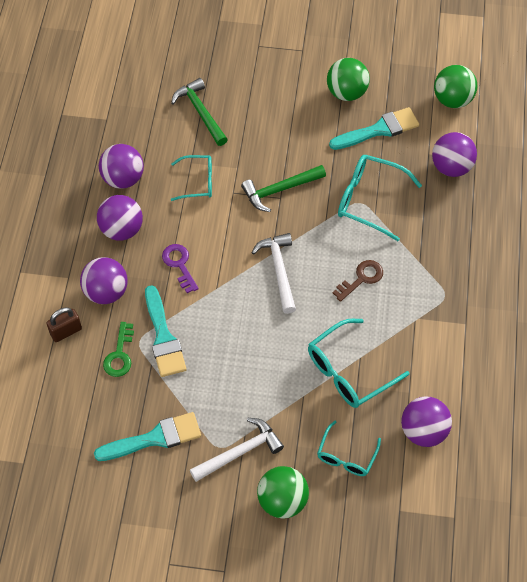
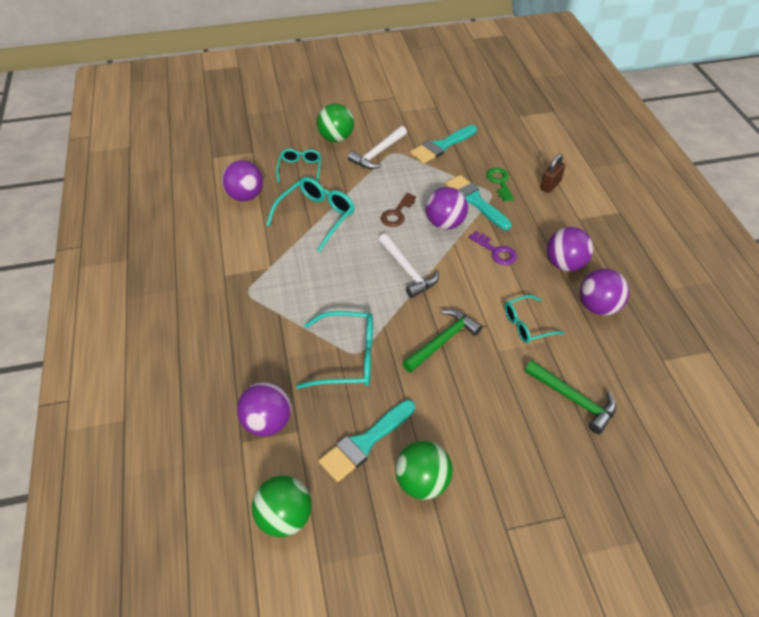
camera: 160 degrees right, 10 degrees down
purple ball [80,257,128,304] -> purple ball moved to [426,187,468,230]
brown key [333,260,383,302] -> brown key moved to [381,193,416,227]

